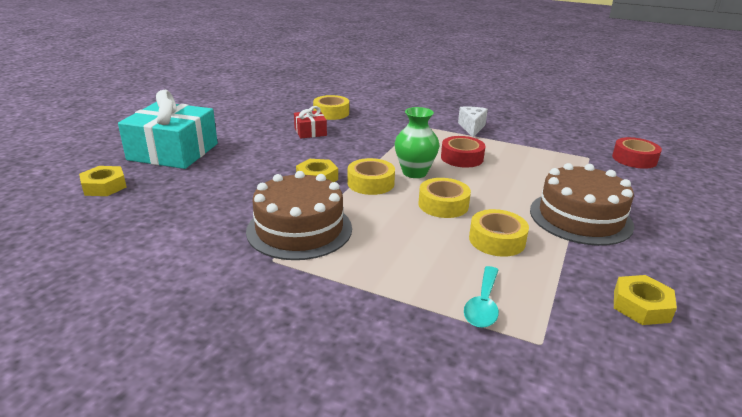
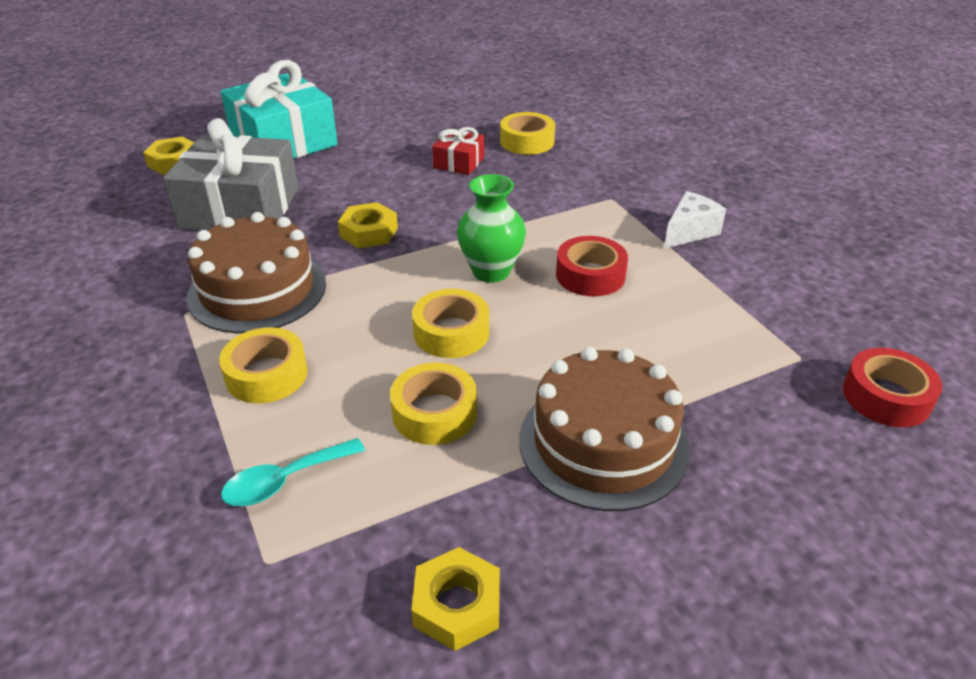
camera: 40 degrees right, 10 degrees up
yellow tape [348,158,395,195] -> yellow tape moved to [219,327,308,403]
none -> grey gift [163,118,299,231]

